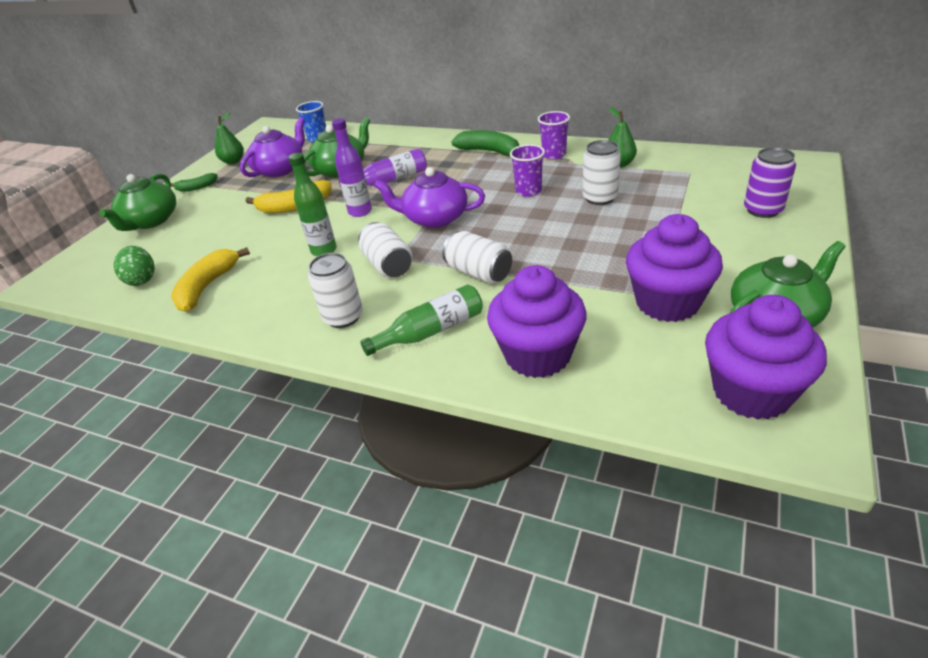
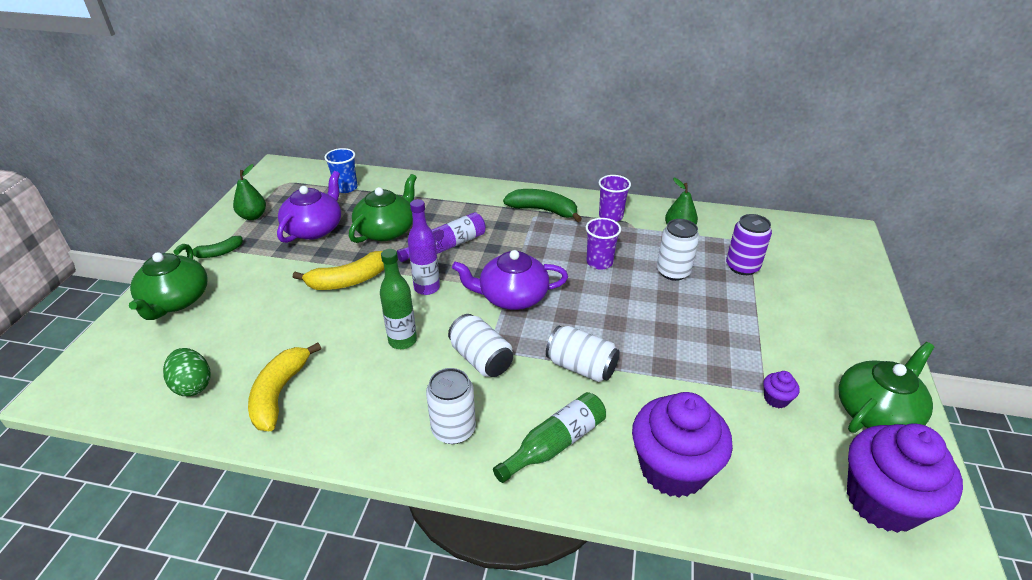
camera: 15 degrees left, 0 degrees up
purple cupcake [626,214,723,322] -> purple cupcake [763,371,800,408], size x0.40
purple can [744,147,796,218] -> purple can moved to [726,214,772,275]

